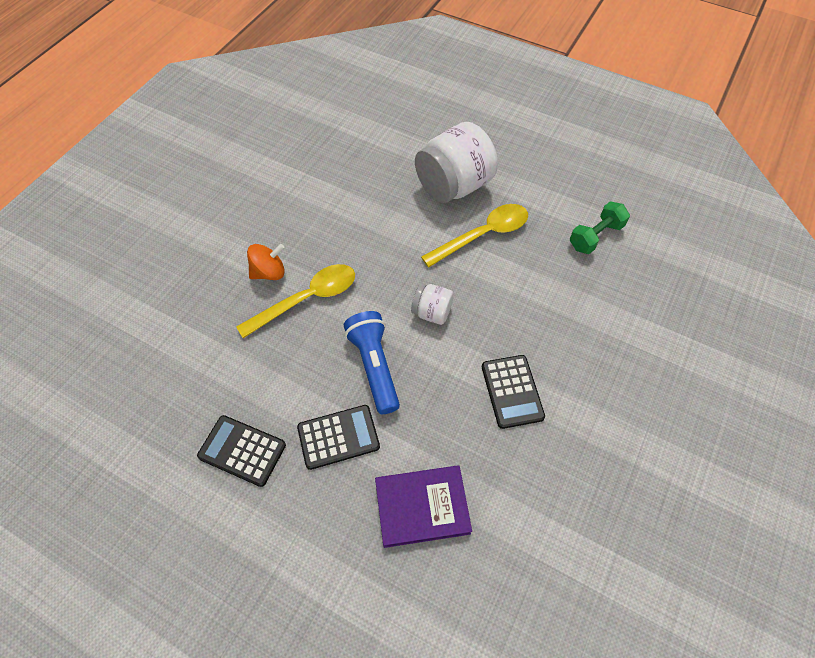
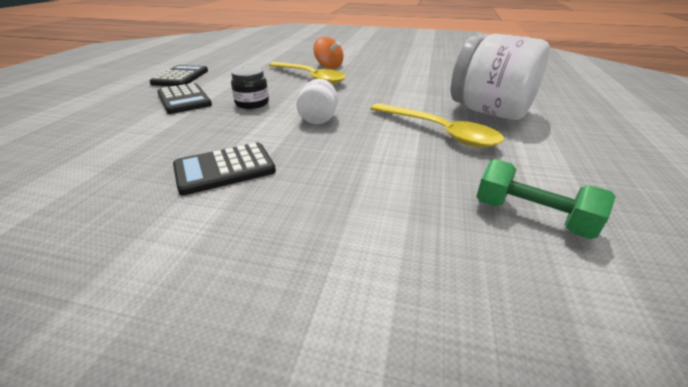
camera: 75 degrees right, 25 degrees down
blue flashlight [344,311,400,414] -> black jar [231,67,269,109]
purple book [375,465,472,548] -> none

